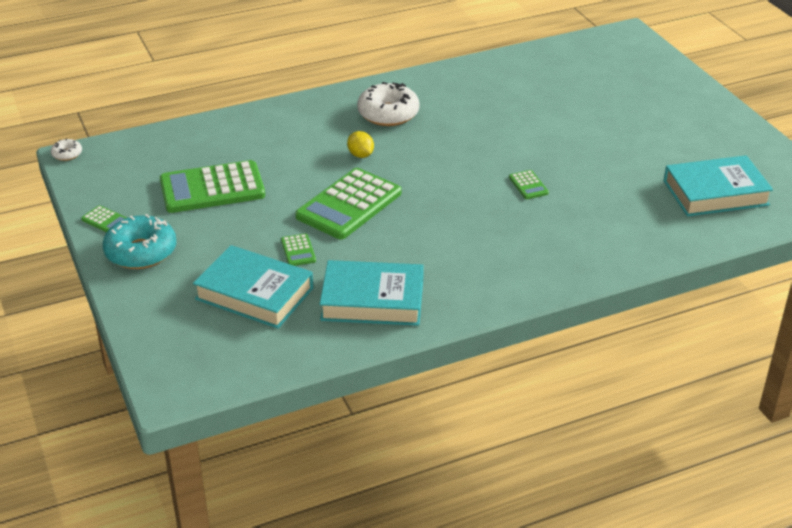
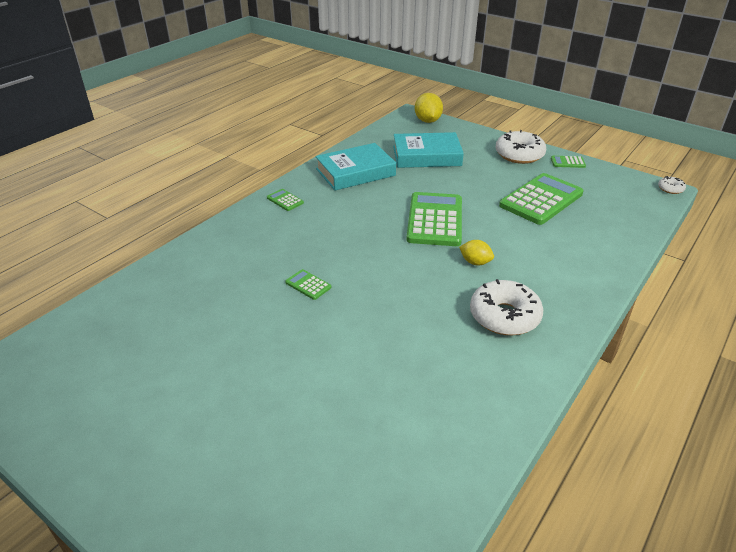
camera: 150 degrees right, 0 degrees up
turquoise donut [103,214,176,269] -> white donut [495,130,546,164]
green calculator [281,233,316,266] -> green calculator moved to [267,189,304,211]
turquoise book [664,155,773,216] -> none
none -> yellow lemon [415,93,443,123]

